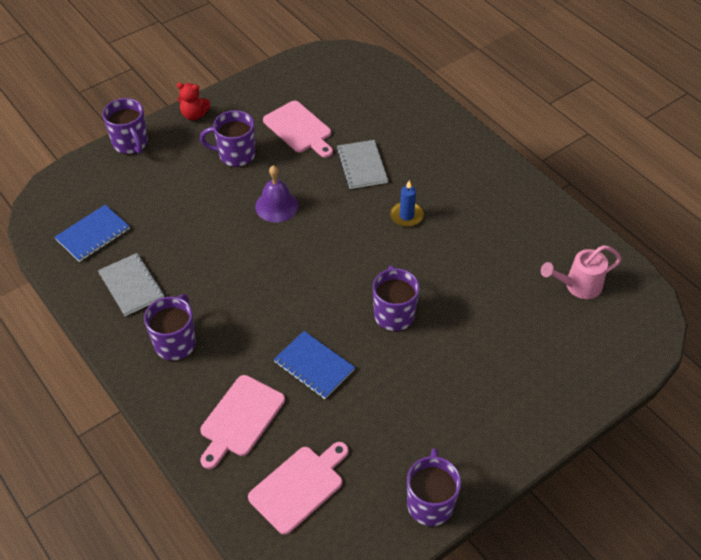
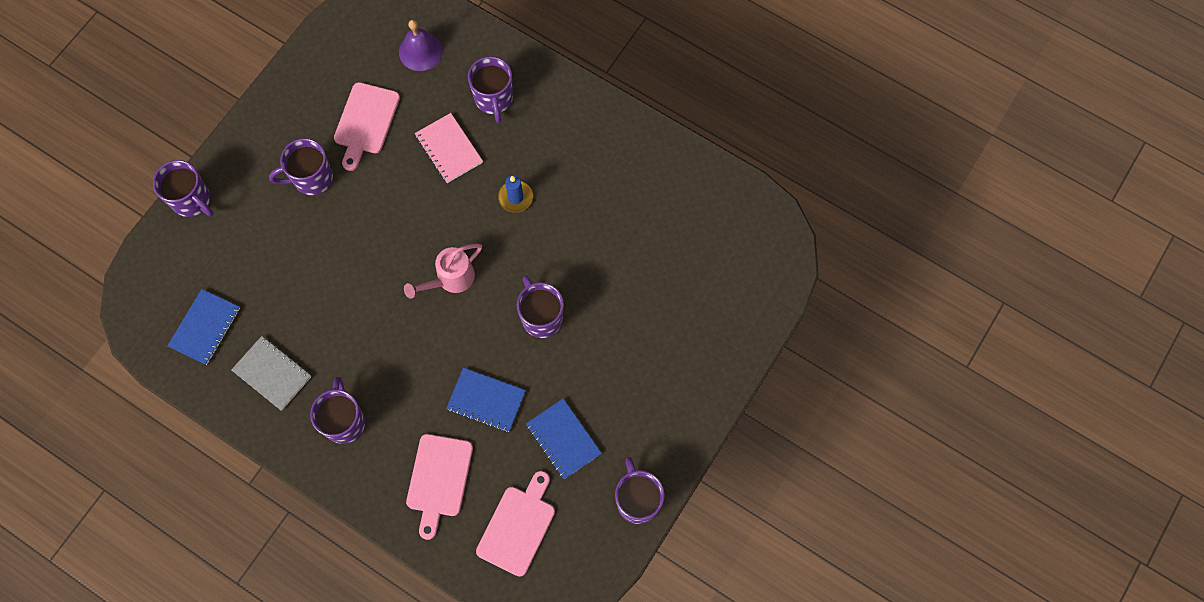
camera: 20 degrees left, 20 degrees up
red teddy bear [177,83,211,120] -> none
purple bell [255,165,298,222] -> purple bell moved to [399,20,443,71]
pink cutting board [263,101,333,158] -> pink cutting board turned 75 degrees clockwise [334,82,400,171]
grey notebook [337,140,388,189] -> pink notebook [415,113,483,183]
pink watering can [541,245,622,299] -> pink watering can moved to [404,244,482,299]
none -> purple mug [468,56,513,123]
none -> blue notebook [526,398,602,479]

